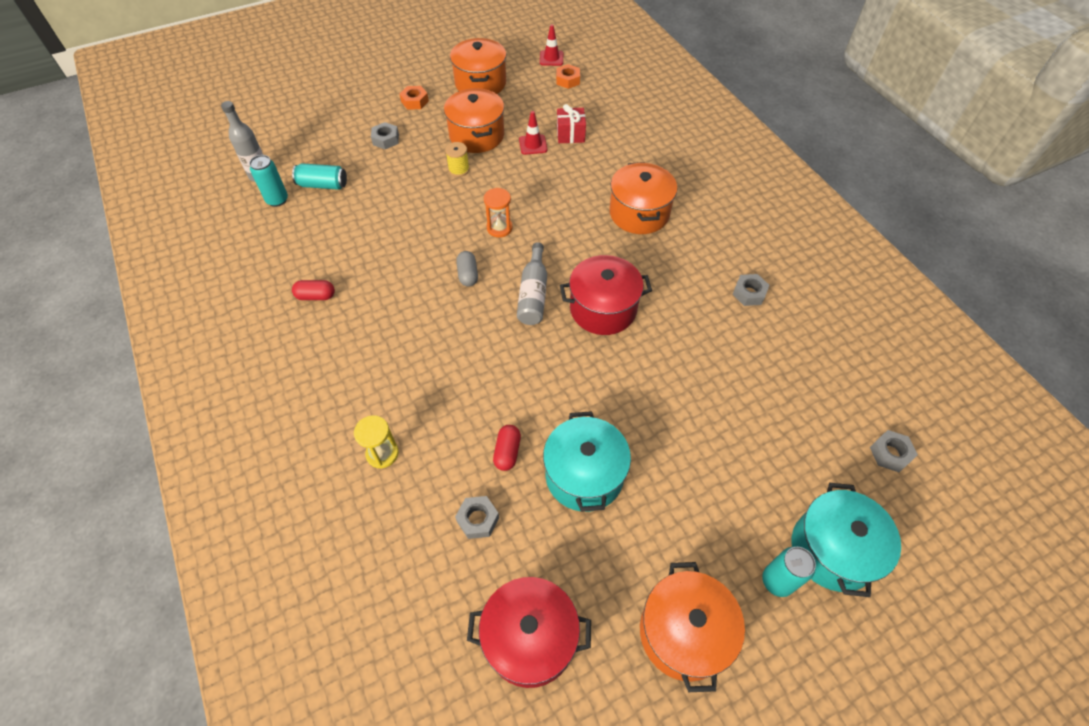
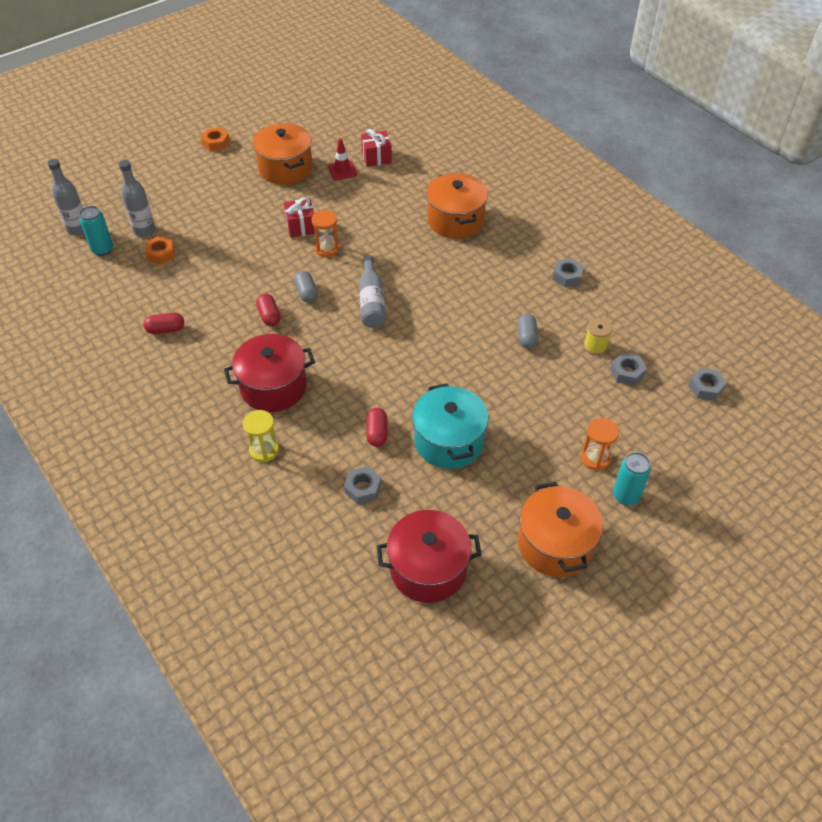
camera: 10 degrees left, 5 degrees down
turquoise can [292,163,347,190] -> grey bottle [119,160,155,237]
grey nut [371,122,399,149] -> grey nut moved to [610,353,647,386]
yellow spool [445,142,469,177] -> yellow spool moved to [584,318,612,355]
orange pot [450,38,506,94] -> none
red traffic cone [540,24,563,66] -> none
orange nut [556,64,580,89] -> orange nut moved to [145,236,175,265]
red pot [560,255,652,335] -> red pot moved to [224,334,315,412]
turquoise pot [792,483,901,597] -> none
none -> red capsule [256,294,281,326]
none -> red gift [284,197,315,238]
none -> grey capsule [517,314,539,349]
none -> orange hourglass [581,418,619,471]

